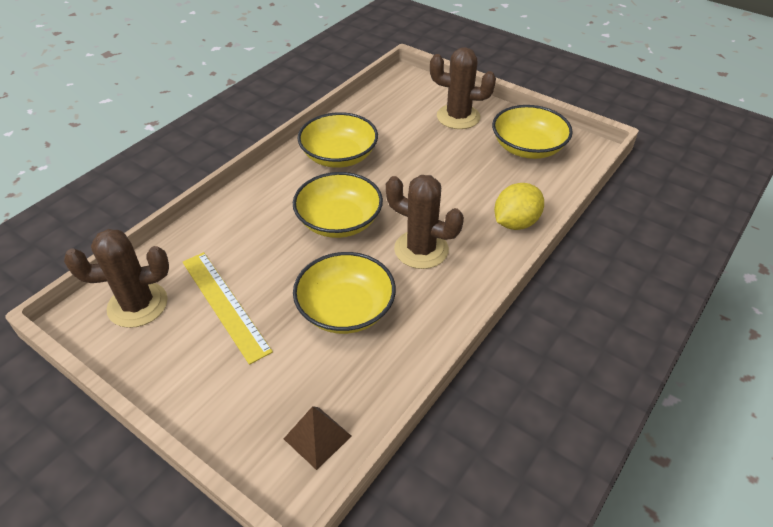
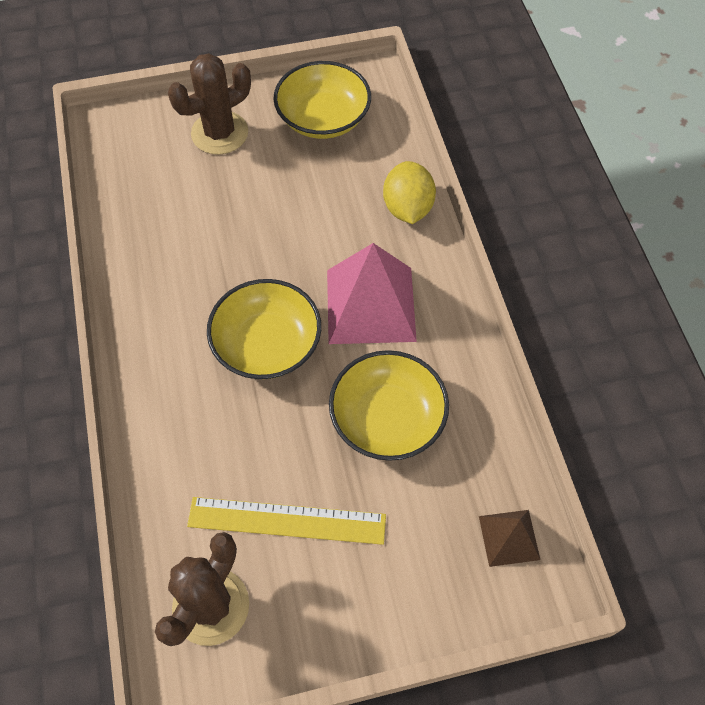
camera: 50 degrees left, 15 degrees up
yellow bowl [297,112,378,168] -> none
brown cactus [386,175,464,269] -> pink pyramid [327,243,417,344]

